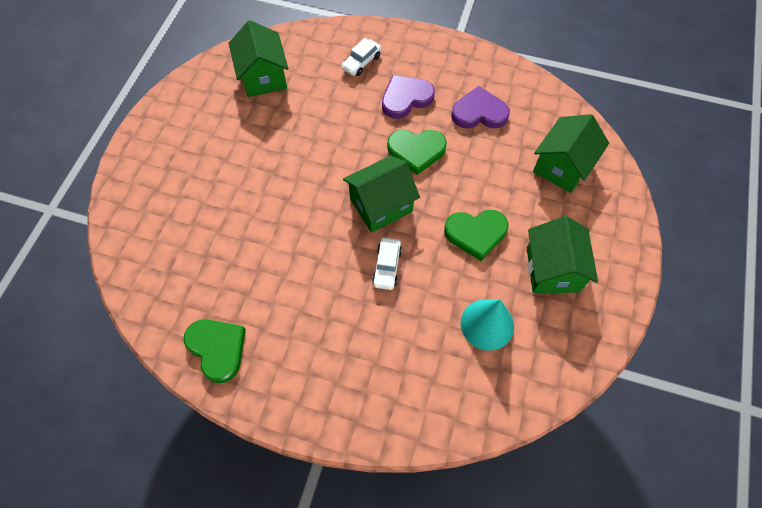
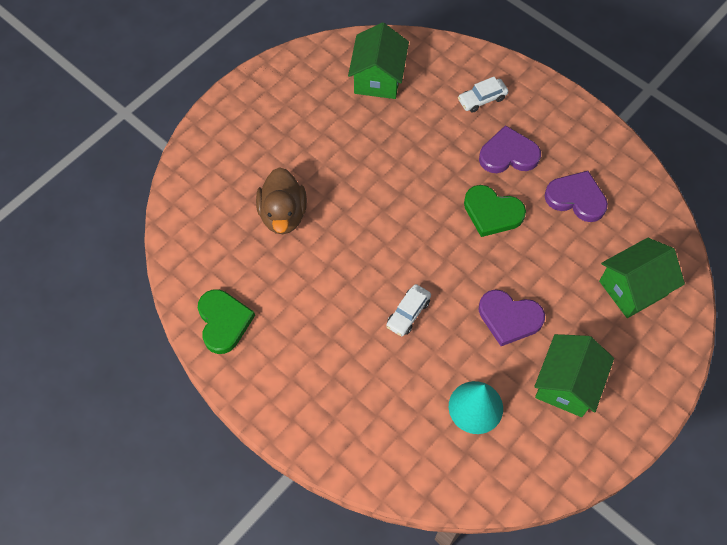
camera: 25 degrees right, 0 degrees up
green house [343,156,420,233] -> none
green heart [444,210,508,261] -> purple heart [479,290,545,346]
none -> brown duck [256,167,307,234]

